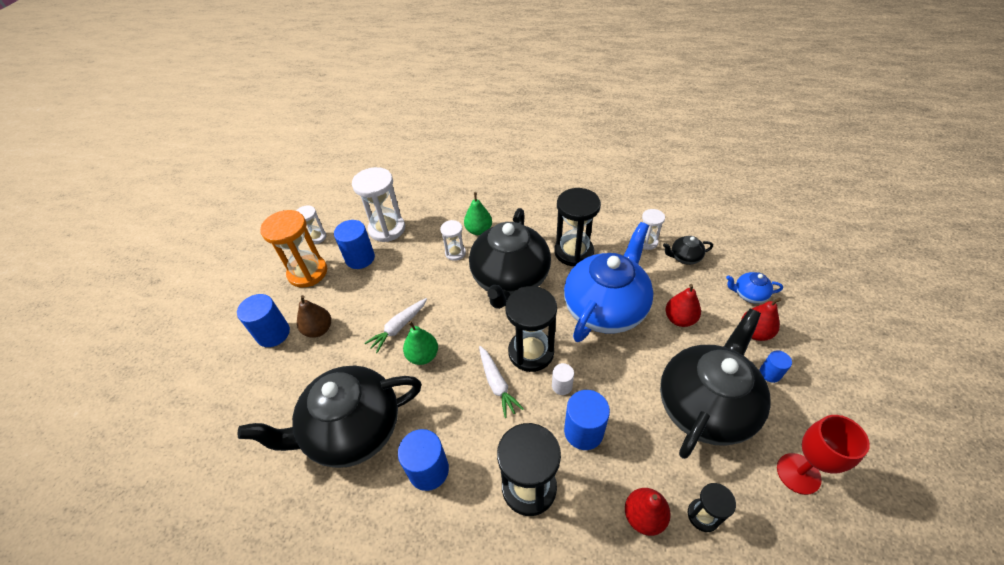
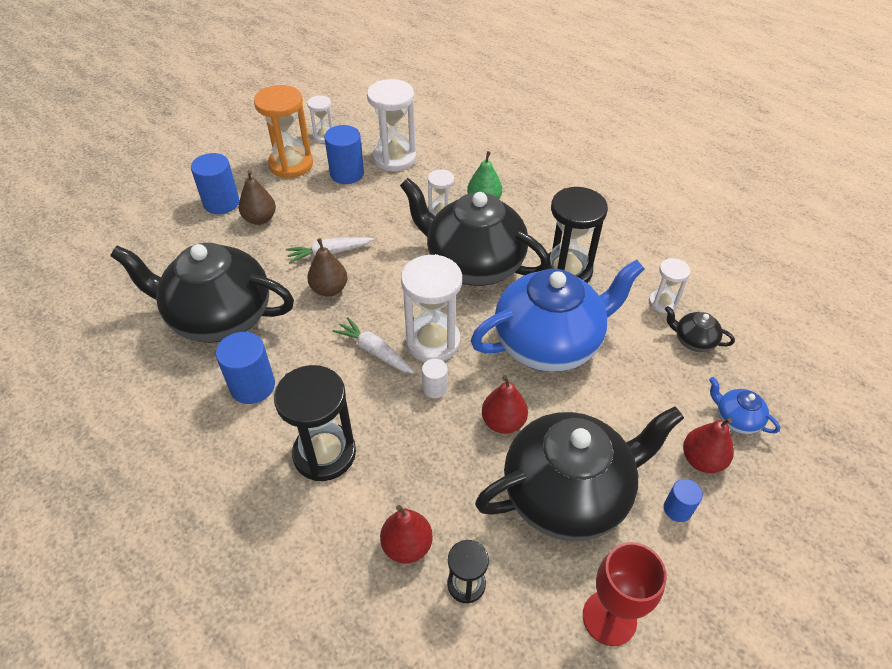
camera: 30 degrees right, 0 degrees up
green pear [403,321,438,365] -> brown pear [307,238,348,297]
black teapot [469,208,551,309] -> black teapot turned 75 degrees clockwise [400,178,550,286]
white carrot [479,346,524,418] -> white carrot turned 120 degrees clockwise [332,317,414,374]
black hourglass [505,286,557,372] -> white hourglass [401,254,462,362]
blue cylinder [564,390,610,450] -> none
red pear [665,284,701,327] -> red pear moved to [482,375,528,434]

